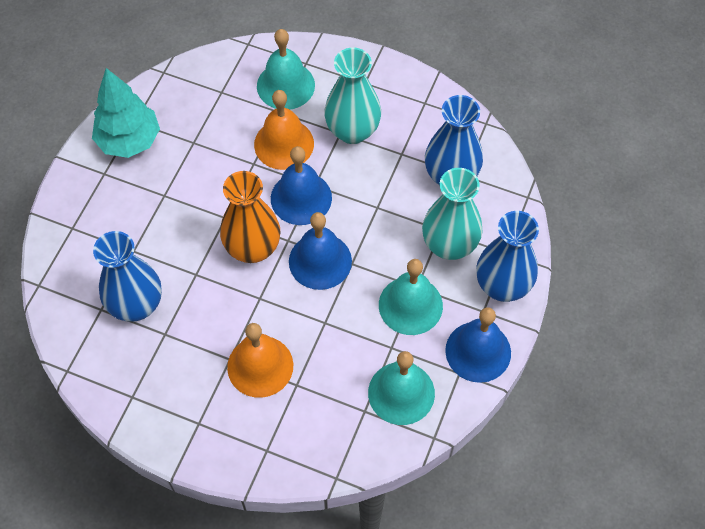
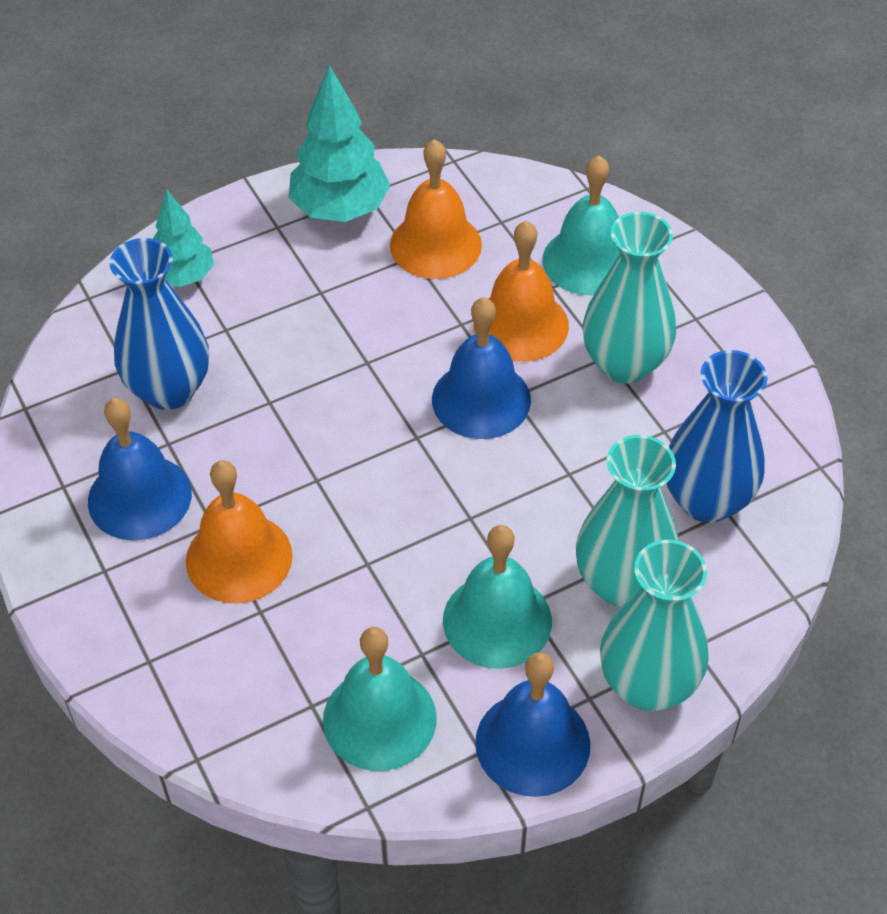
camera: 40 degrees right, 10 degrees down
orange vase [220,171,280,263] -> none
blue bell [289,212,352,290] -> blue bell moved to [88,398,192,541]
blue vase [476,211,539,302] -> turquoise vase [600,540,709,711]
none -> turquoise tree [153,190,214,287]
none -> orange bell [390,139,482,279]

